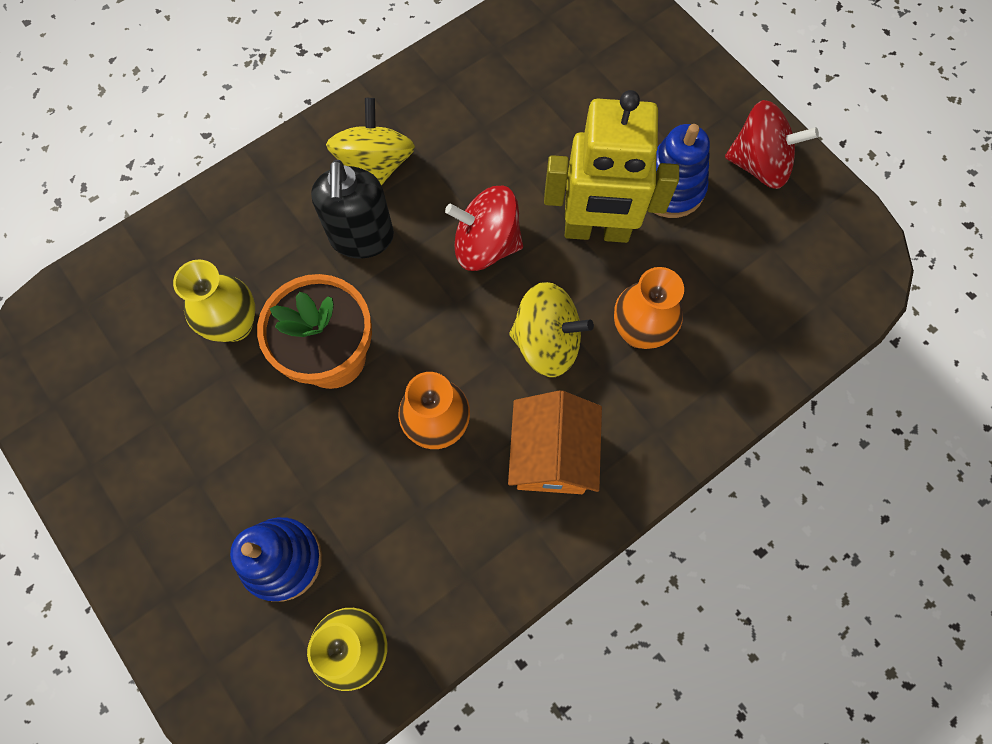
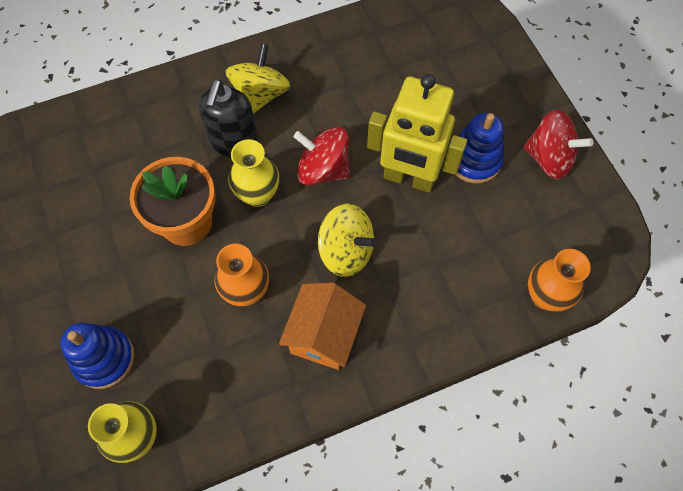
camera: 15 degrees right, 5 degrees down
yellow vase [173,259,255,342] -> yellow vase moved to [228,139,279,207]
orange vase [614,267,684,349] -> orange vase moved to [528,249,591,311]

